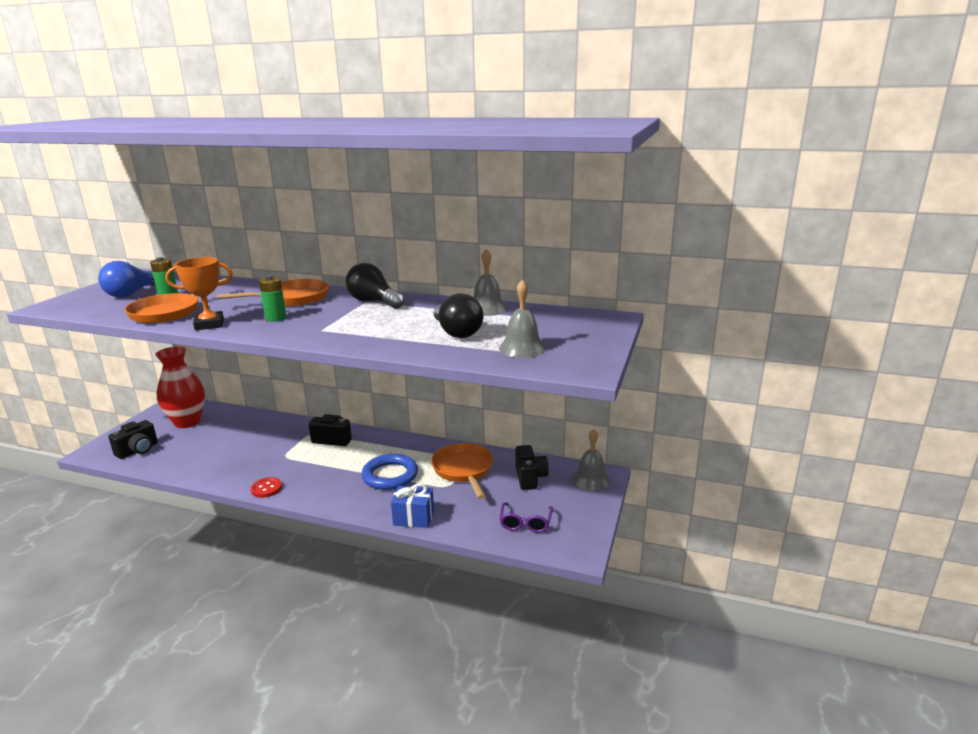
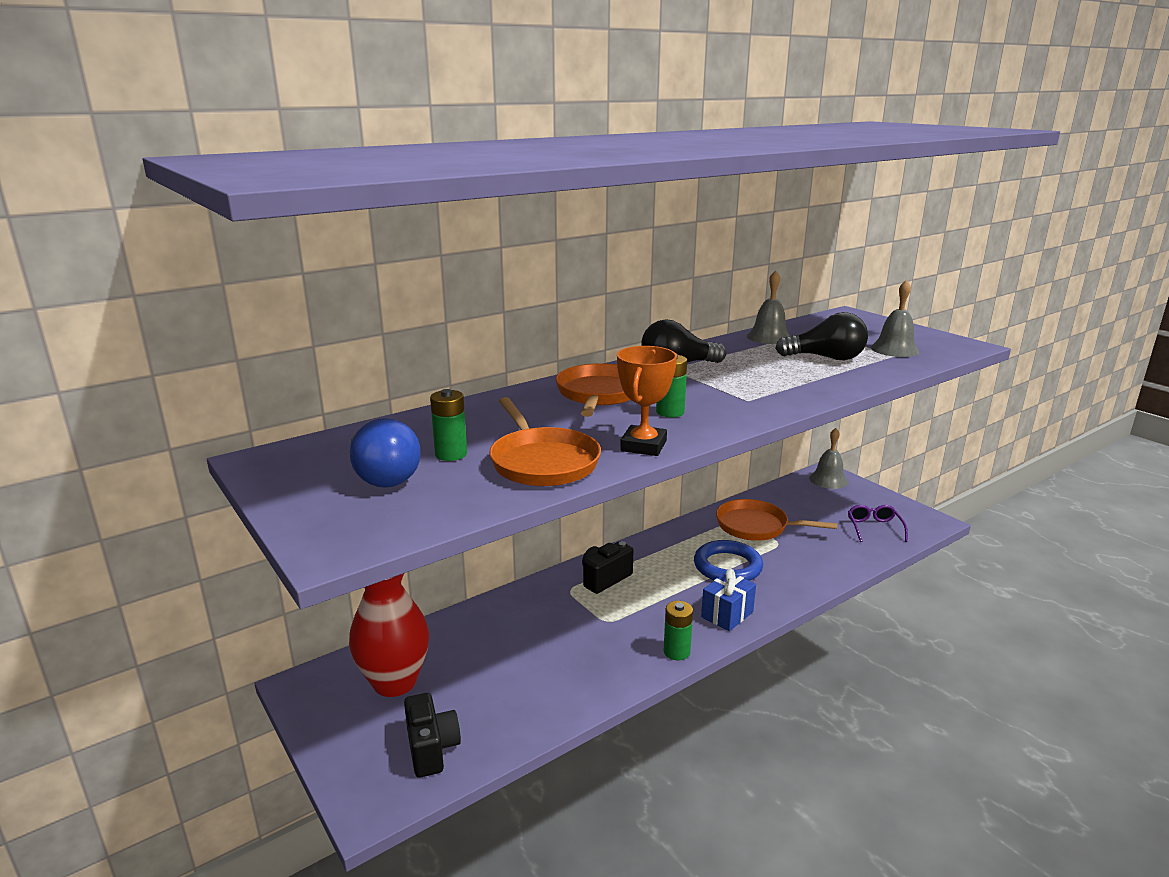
camera: 55 degrees left, 0 degrees up
red button [251,477,282,498] -> green battery [664,601,693,660]
blue gift [391,483,434,528] -> blue gift moved to [701,569,756,631]
purple glasses [500,502,553,533] -> purple glasses turned 135 degrees counterclockwise [848,505,908,542]
black camera [516,445,549,490] -> none

